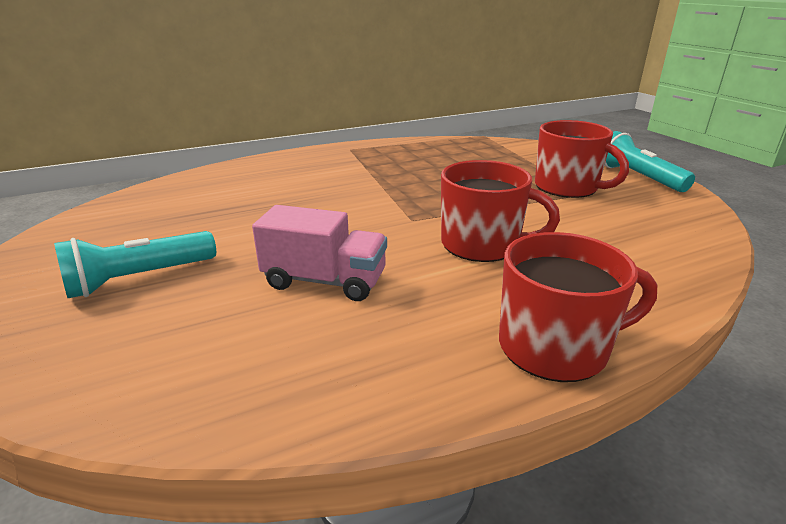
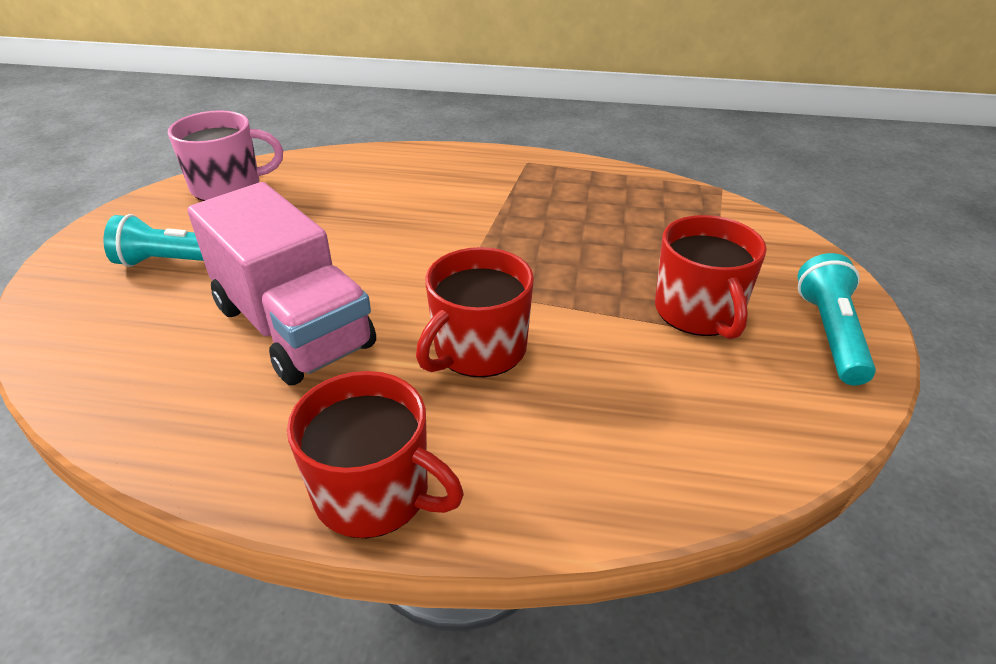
camera: 35 degrees right, 10 degrees up
pink truck [252,205,387,301] -> pink truck [187,182,376,385], size x1.62
red mug [441,160,560,262] -> red mug turned 75 degrees clockwise [416,247,534,377]
none -> pink mug [168,110,283,201]

